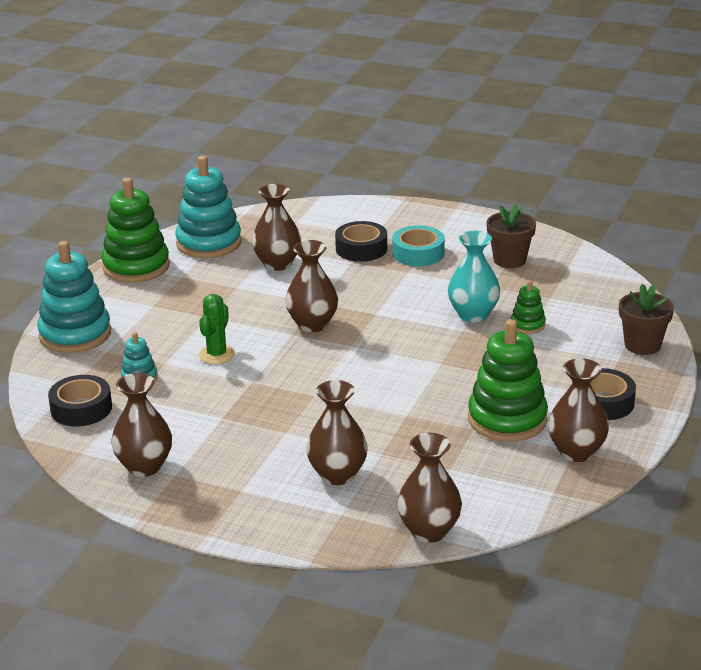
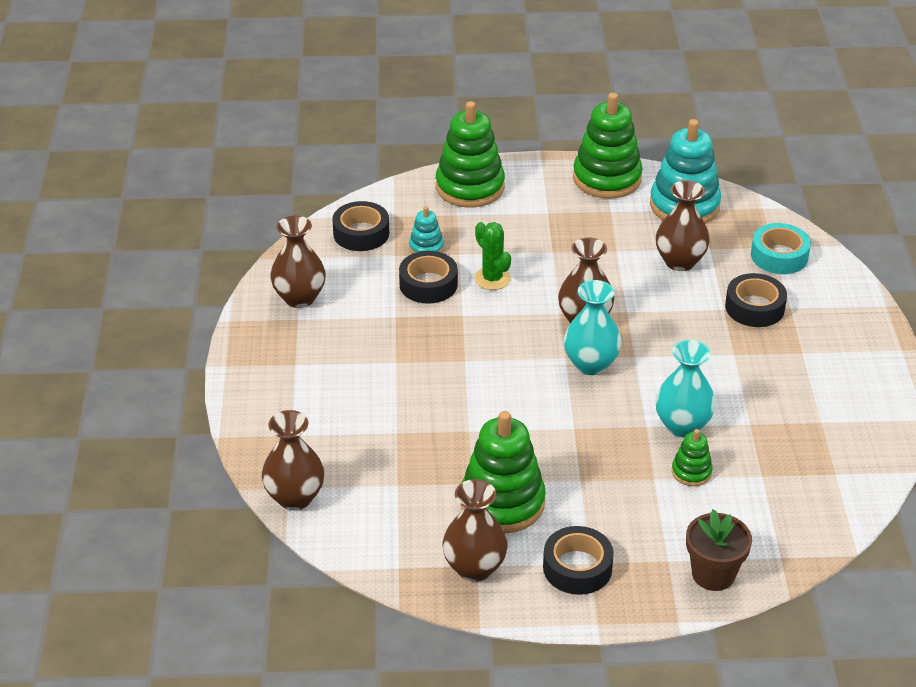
camera: 65 degrees right, 10 degrees up
turquoise stacking toy [37,241,111,353] -> green stacking toy [436,101,505,207]
green cactus [199,294,235,364] -> green cactus turned 60 degrees clockwise [474,222,511,290]
brown vase [306,380,368,485] -> none
turquoise tape [392,226,445,266] -> turquoise tape moved to [751,223,811,274]
brown flower pot [486,203,536,268] -> none
none -> black tape [399,251,458,304]
none -> turquoise vase [564,280,622,375]

